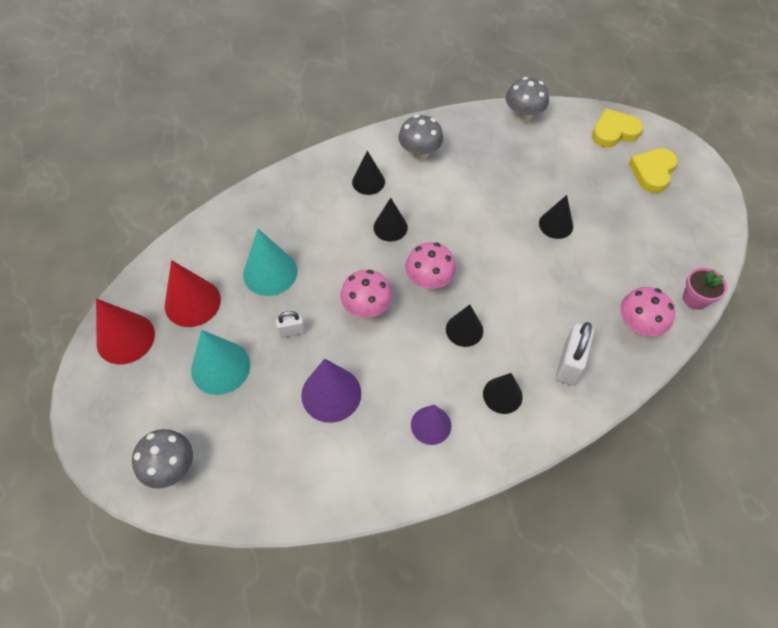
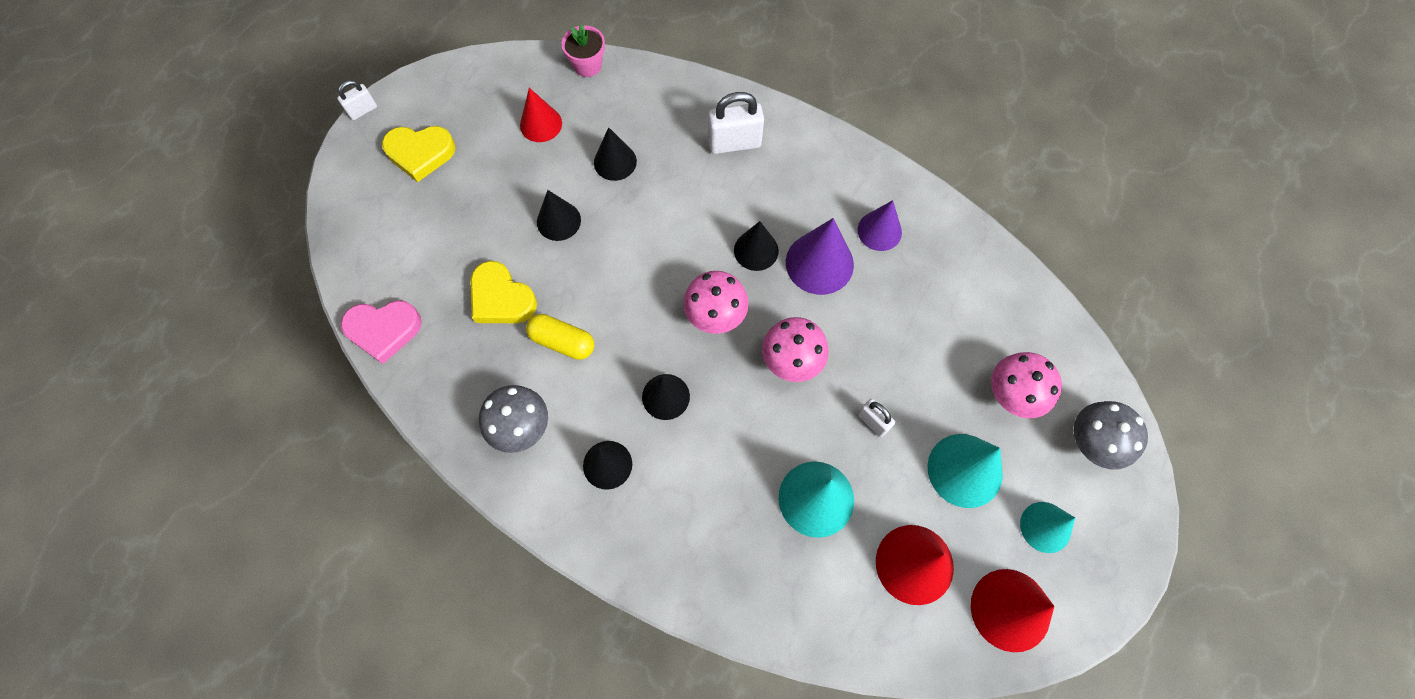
camera: 120 degrees left, 10 degrees up
purple cone [301,359,361,423] -> purple cone moved to [786,218,854,295]
black cone [483,373,523,414] -> black cone moved to [594,127,637,181]
grey mushroom [506,77,549,122] -> pink heart [341,300,422,364]
yellow heart [592,109,643,148] -> yellow heart moved to [470,261,537,323]
pink mushroom [620,287,675,336] -> pink mushroom moved to [991,352,1062,418]
none -> white padlock [337,80,377,120]
none -> red cone [520,88,562,142]
none -> yellow capsule [526,314,594,360]
none -> turquoise cone [1020,502,1075,553]

